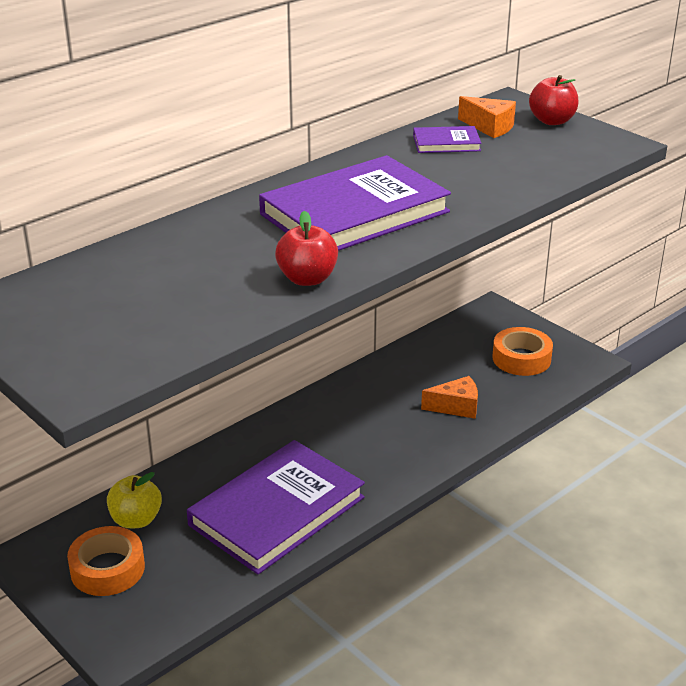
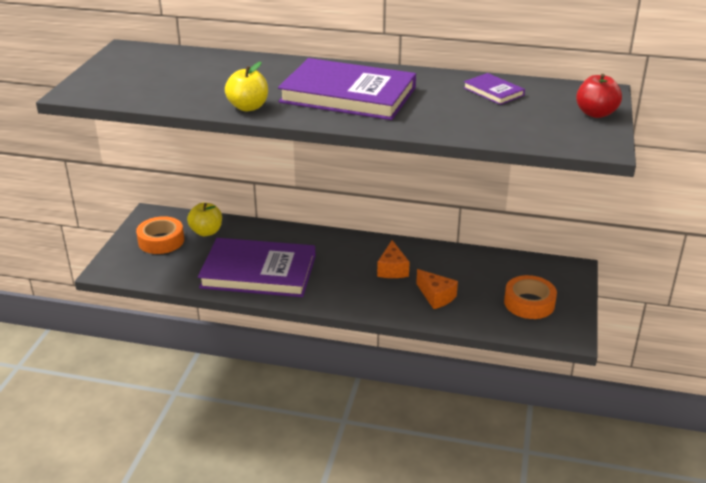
camera: 55 degrees right, 0 degrees up
red apple [275,211,338,286] -> yellow apple [225,62,268,111]
orange cheese [458,96,516,138] -> orange cheese moved to [377,240,410,278]

